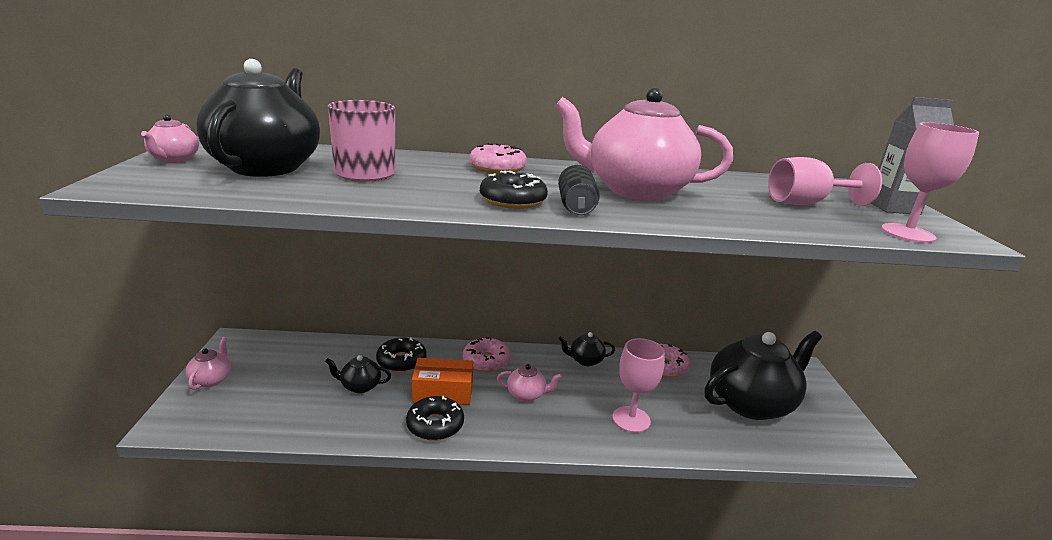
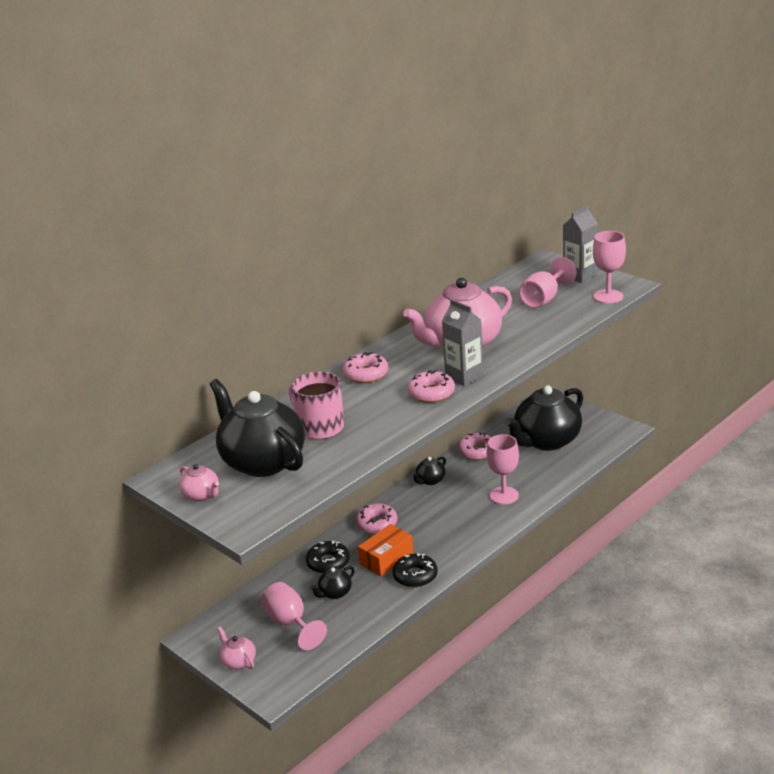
camera: 40 degrees left, 5 degrees up
black donut [480,171,548,209] -> pink donut [407,370,455,403]
pink teapot [497,364,562,402] -> none
black can [558,165,600,215] -> grey carton [442,299,484,386]
black teapot [705,331,822,420] -> black teapot turned 150 degrees counterclockwise [505,385,583,451]
none -> pink goblet [261,582,327,650]

